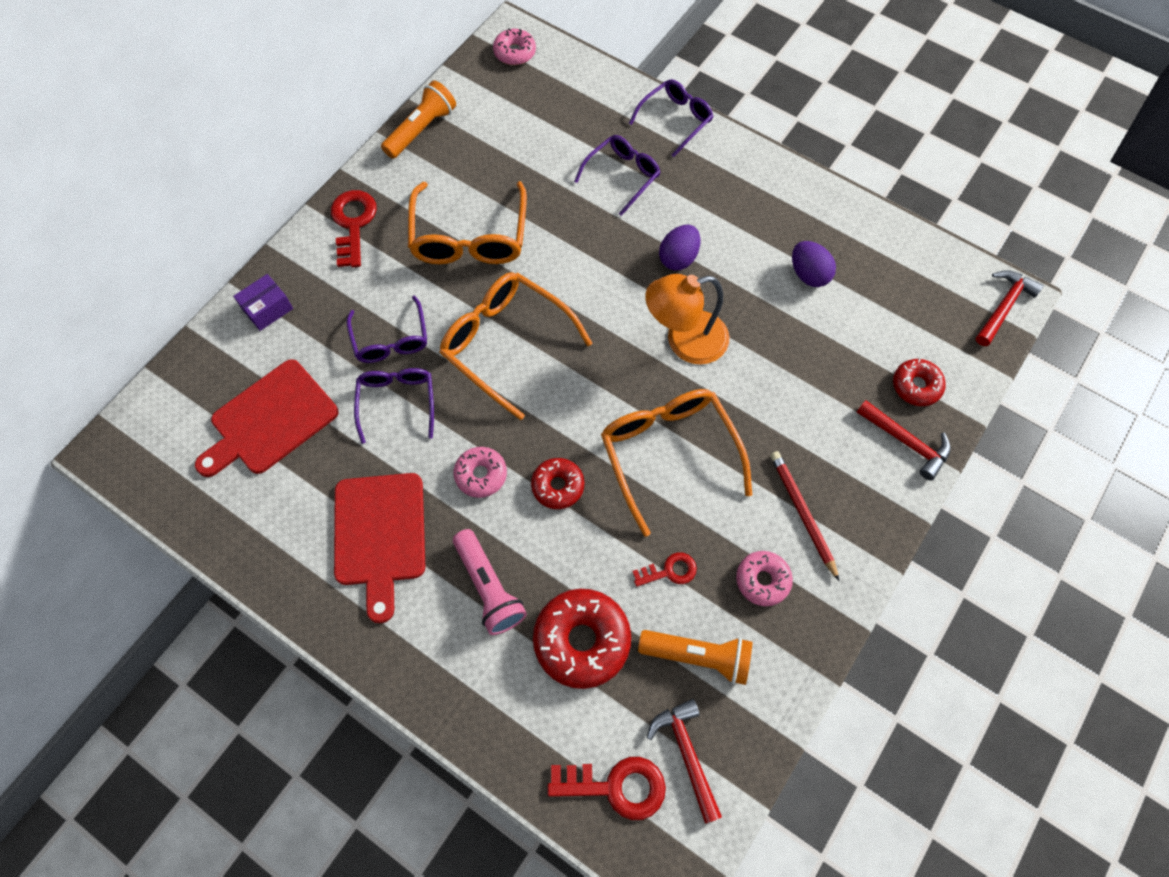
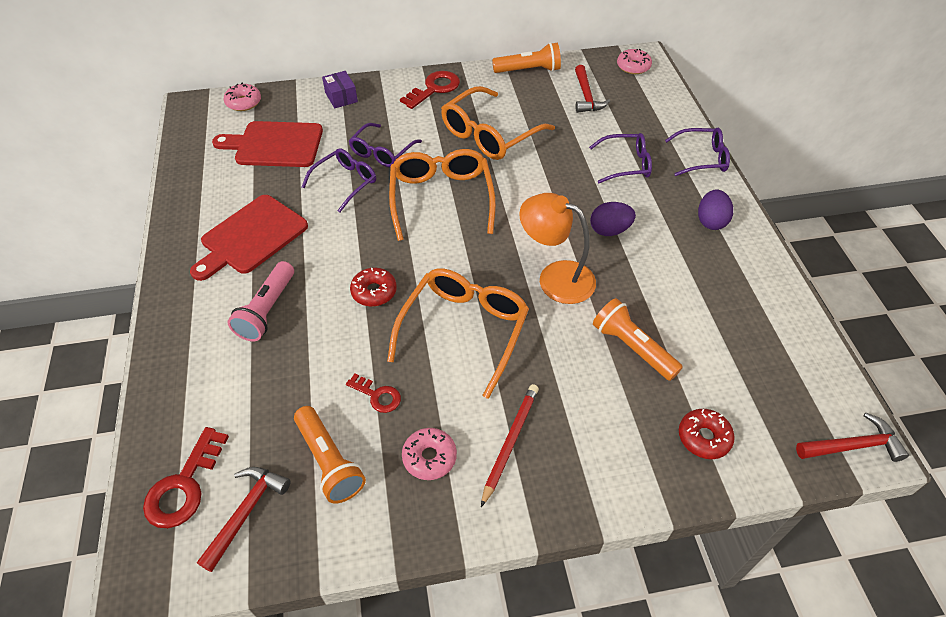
camera: 45 degrees right, 15 degrees down
purple box [233,274,293,331] -> purple box turned 60 degrees clockwise [322,71,358,109]
pink donut [454,447,507,498] -> pink donut moved to [224,83,261,111]
red donut [533,589,631,689] -> none
red key [548,757,666,820] -> red key turned 60 degrees clockwise [143,427,229,528]
purple egg [792,241,836,287] -> purple egg moved to [698,190,733,230]
red hammer [856,400,951,481] -> red hammer moved to [575,65,610,113]
none -> orange flashlight [593,298,683,381]

